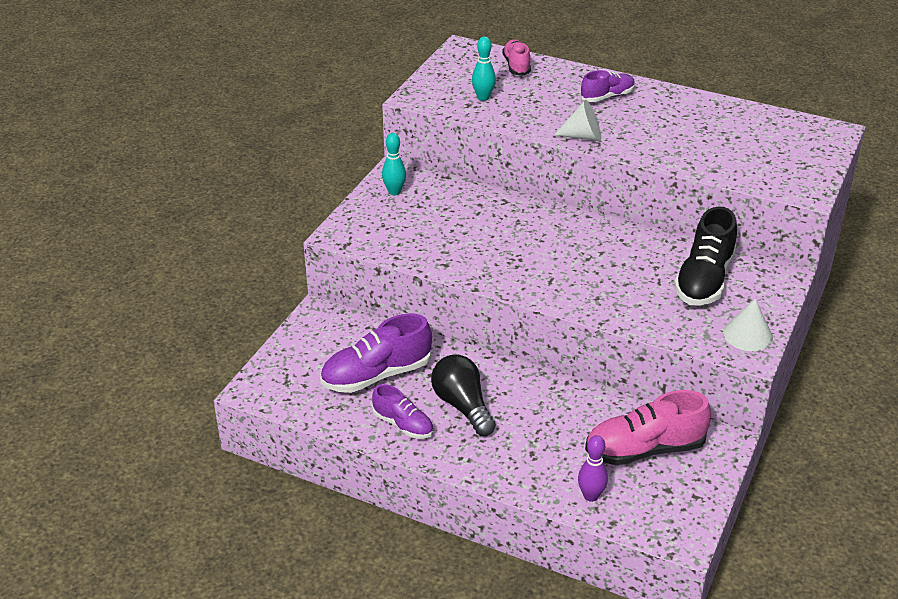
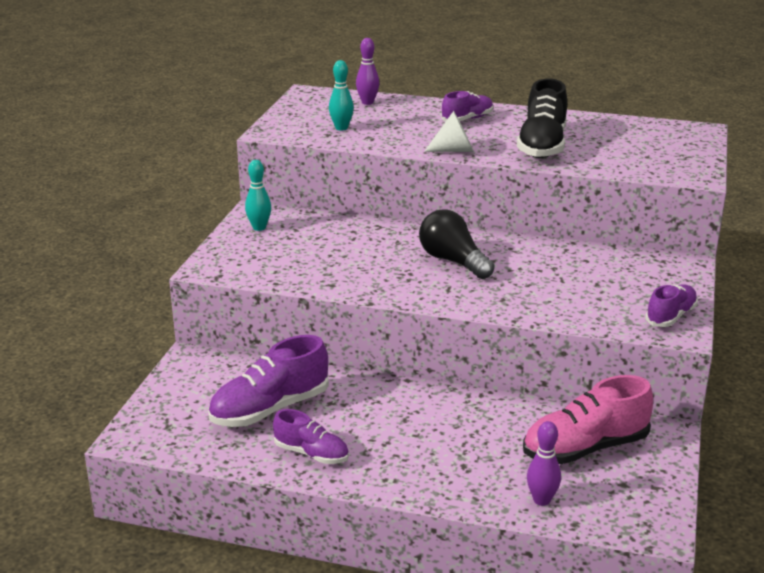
camera: 10 degrees left, 10 degrees down
black light bulb [431,355,496,436] -> black light bulb moved to [419,209,495,279]
pink shoe [502,40,531,76] -> purple bowling pin [356,38,379,105]
black shoe [674,206,737,306] -> black shoe moved to [517,79,567,158]
white cone [723,299,773,351] -> purple shoe [645,284,698,327]

